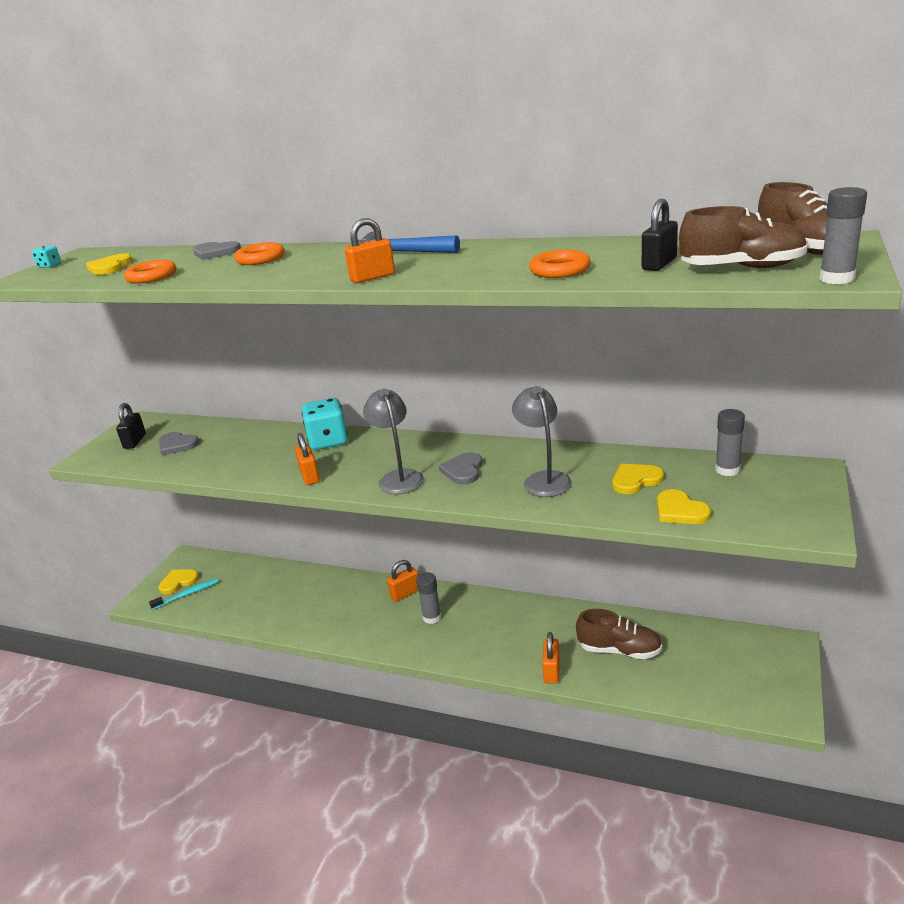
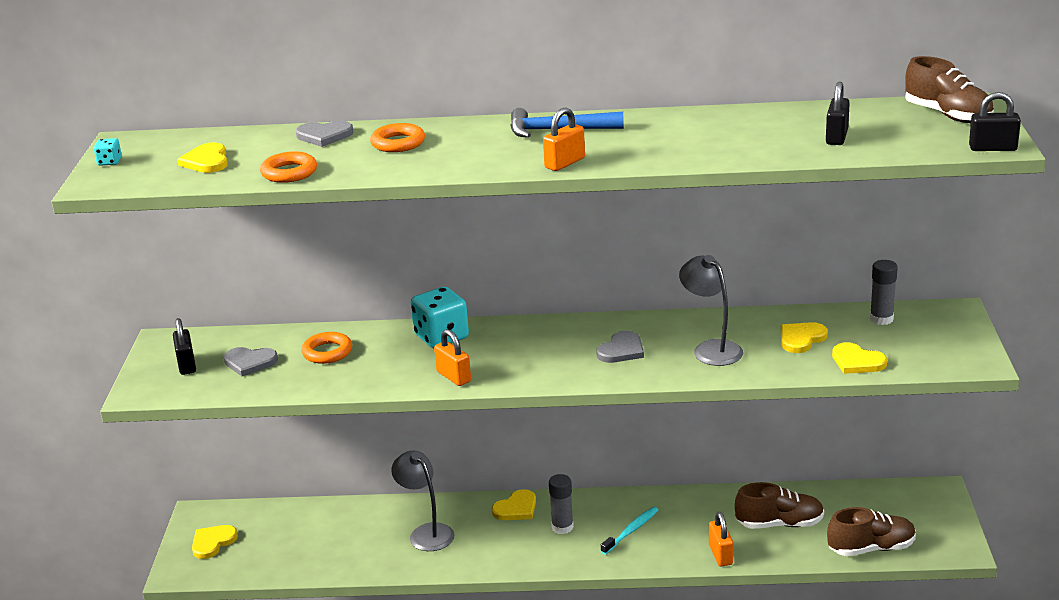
camera: 20 degrees left, 0 degrees up
turquoise toothbrush [149,578,219,610] -> turquoise toothbrush moved to [601,507,658,554]
grey lamp [363,389,424,494] -> grey lamp moved to [391,451,454,551]
orange padlock [387,560,419,602] -> yellow heart [492,489,536,520]
grey heart [439,452,482,485] -> grey heart turned 135 degrees counterclockwise [596,330,644,363]
orange ring [529,250,591,278] -> orange ring moved to [301,332,352,364]
brown shoe [679,206,808,268] -> brown shoe moved to [827,507,916,556]
grey glue stick [819,187,867,284] -> black padlock [969,92,1021,151]

